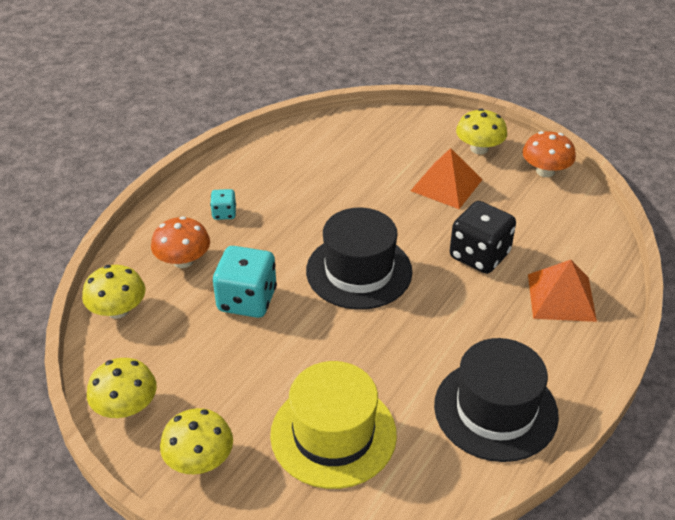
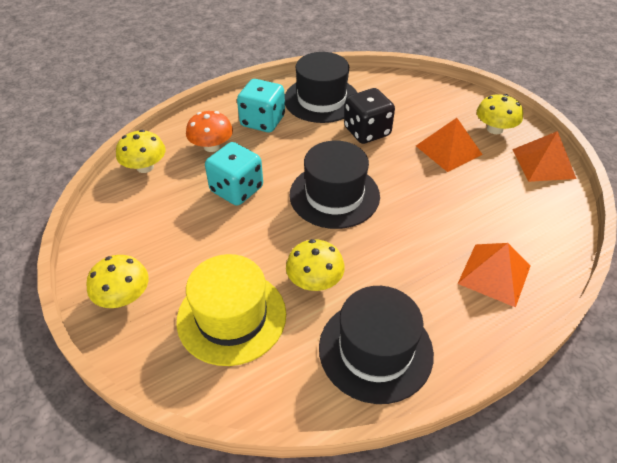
camera: 25 degrees right, 5 degrees up
yellow mushroom [87,358,157,418] -> yellow mushroom moved to [286,239,345,291]
turquoise dice [210,189,236,220] -> turquoise dice [237,79,285,132], size x2.00
black dice [450,201,516,274] -> black dice moved to [344,88,395,144]
orange mushroom [522,131,576,177] -> orange pyramid [512,131,576,182]
none -> black hat [285,52,358,123]

